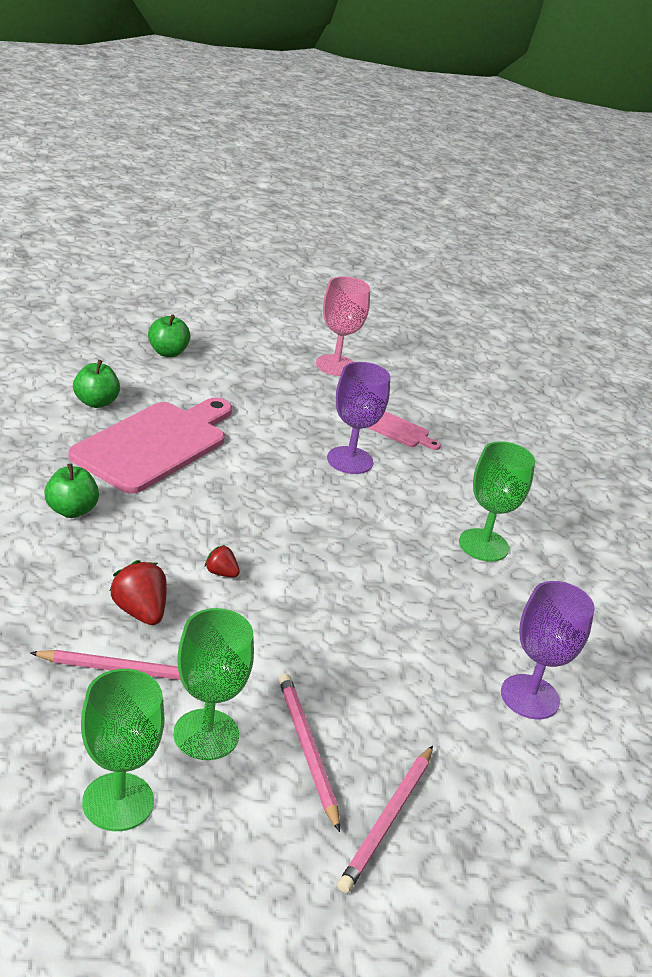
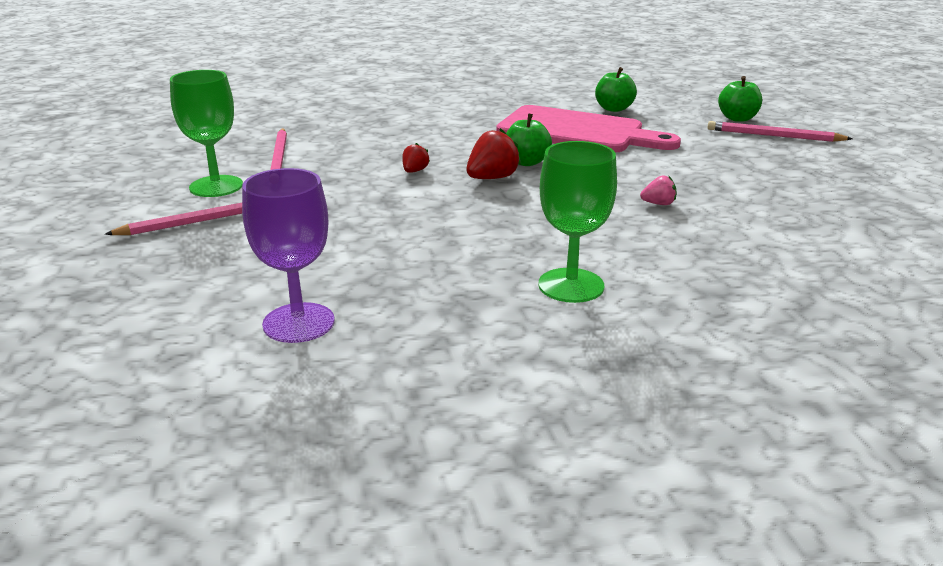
camera: 85 degrees right, 5 degrees down
green apple [44,463,99,518] -> green apple moved to [506,113,552,166]
green goblet [81,669,165,831] -> none
red strawberry [109,560,167,625] -> red strawberry moved to [466,128,521,179]
pink goblet [316,276,370,376] -> none
purple goblet [327,362,390,474] -> pink strawberry [640,175,676,205]
pink pencil [337,745,433,893] -> pink pencil moved to [707,121,853,142]
pink cutting board [367,411,441,450] -> none

